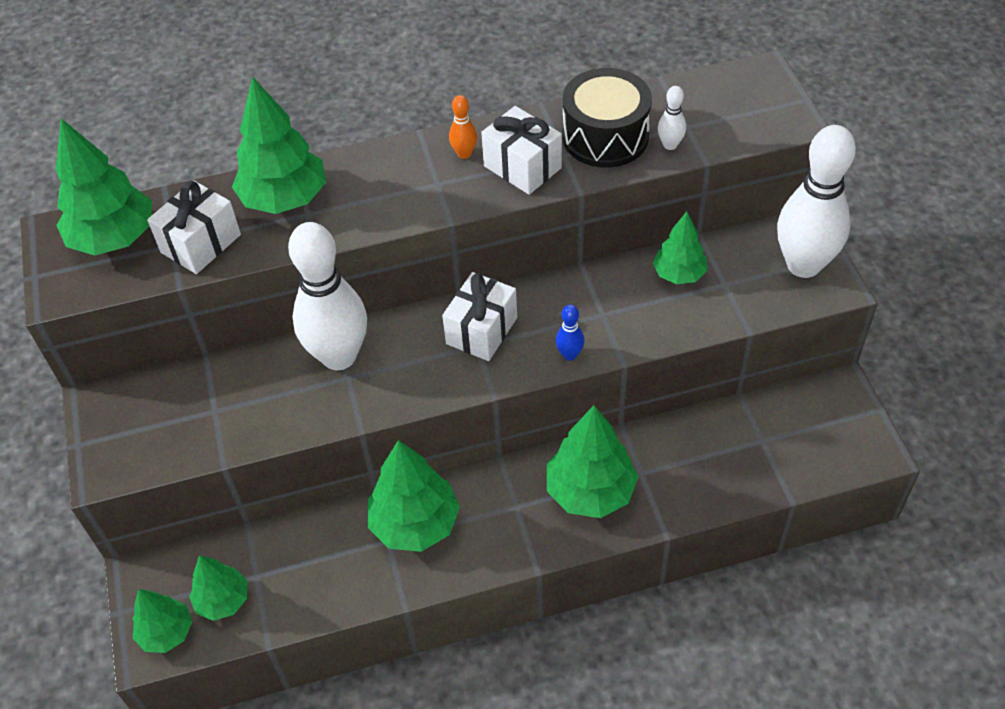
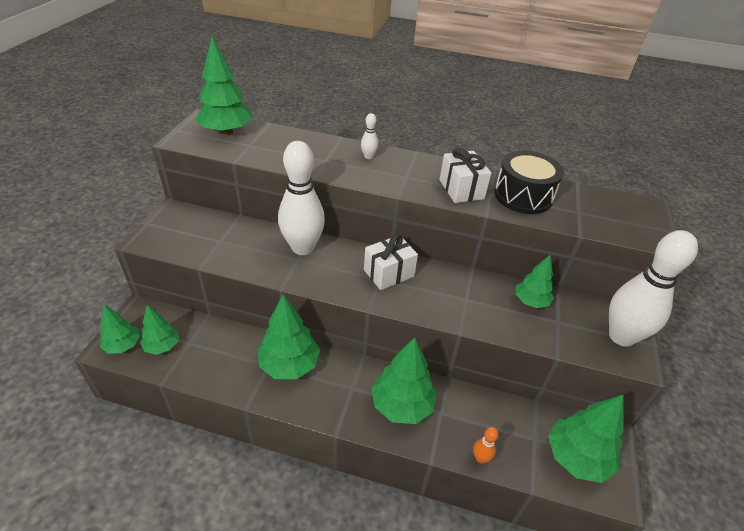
camera: 25 degrees right, 10 degrees down
white gift [147,180,241,274] -> none
green tree [232,77,326,214] -> green tree moved to [548,395,624,483]
orange bowling pin [449,95,477,159] -> orange bowling pin moved to [473,427,499,463]
blue bowling pin [555,304,585,361] -> none
white bowling pin [658,86,686,150] -> white bowling pin moved to [361,113,378,159]

